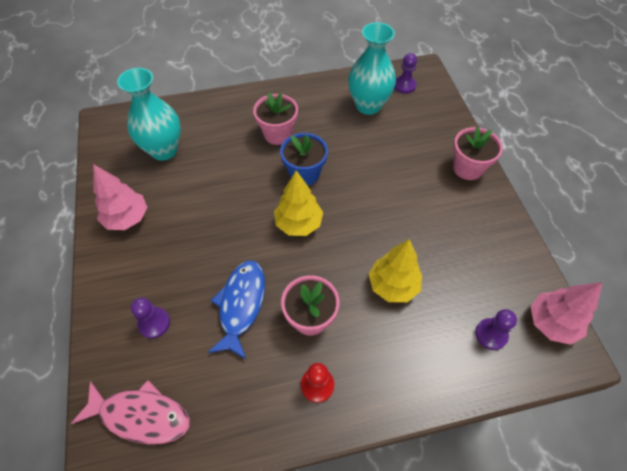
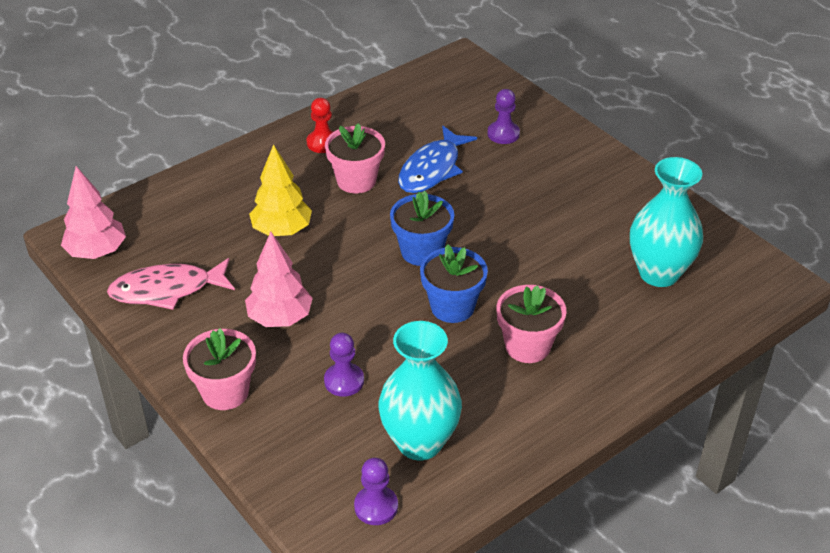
camera: 155 degrees right, 15 degrees down
pink fish [71,380,190,444] -> pink fish moved to [107,258,235,310]
pink tree [93,164,147,230] -> pink tree moved to [245,232,313,327]
blue fish [208,260,265,360] -> blue fish turned 45 degrees clockwise [398,126,477,193]
yellow tree [274,170,323,236] -> blue flower pot [390,191,454,266]
purple pawn [475,309,517,350] -> purple pawn moved to [324,333,364,397]

